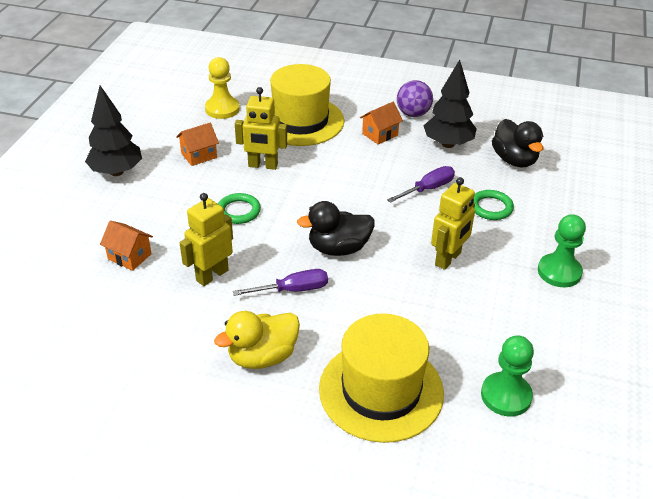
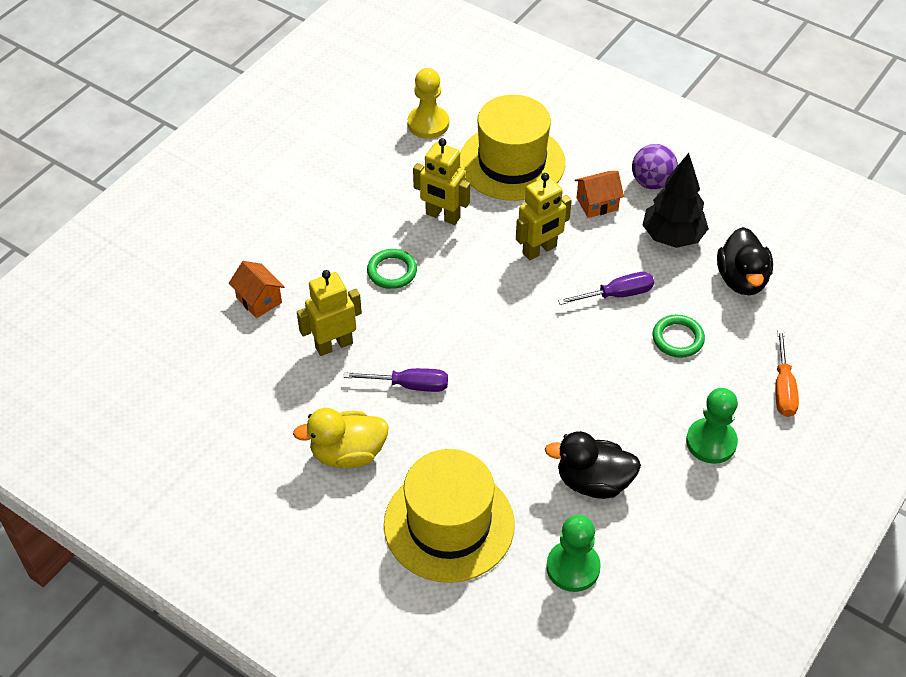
camera: 20 degrees right, 10 degrees up
black tree [85,85,142,176] -> none
orange house [176,122,219,166] -> none
black duck [297,201,375,256] -> black duck moved to [545,431,641,499]
yellow robot [431,177,475,270] -> yellow robot moved to [516,173,572,260]
none -> orange screwdriver [775,329,799,417]

